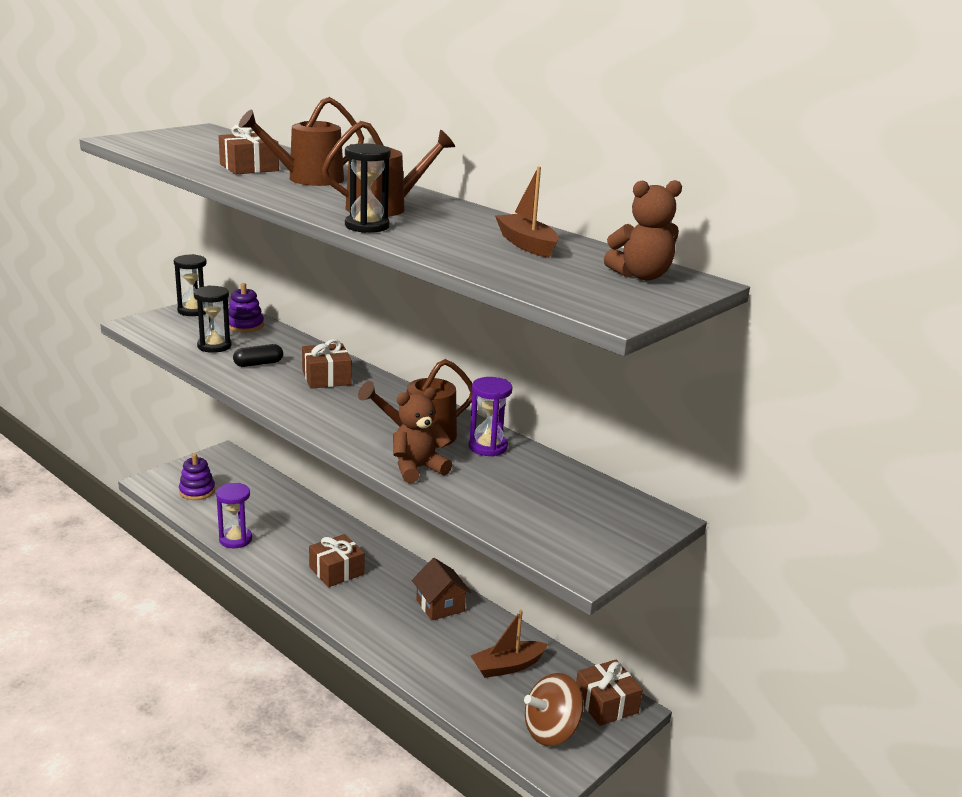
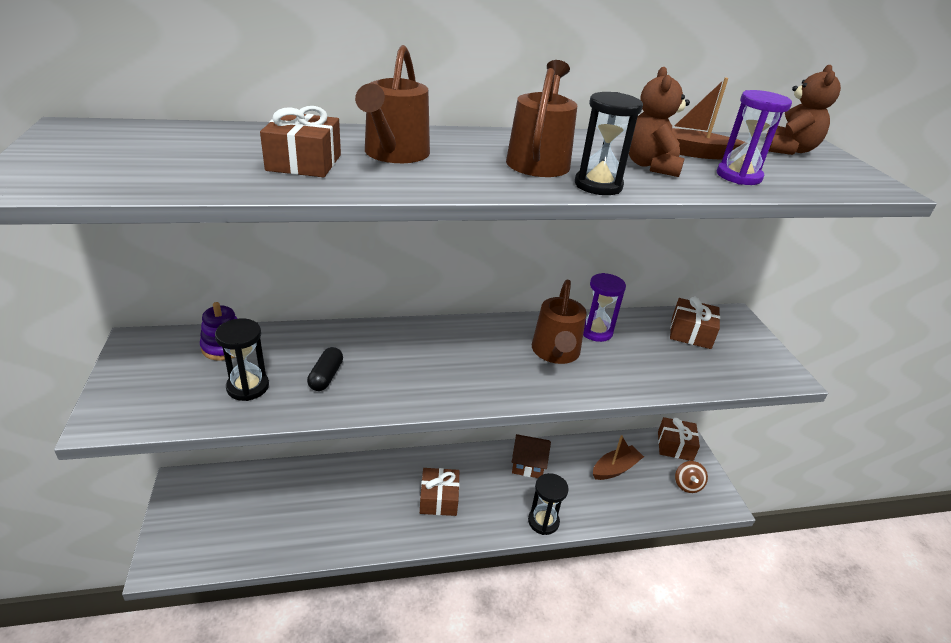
camera: 55 degrees left, 10 degrees up
black hourglass [174,254,207,316] -> black hourglass moved to [528,473,569,535]
purple stacking toy [179,453,215,500] -> none
purple hourglass [216,483,252,548] -> purple hourglass moved to [717,90,792,185]
brown gift [302,339,352,389] -> brown gift moved to [670,297,720,349]
brown teddy bear [393,387,452,483] -> brown teddy bear moved to [629,67,690,177]
brown boat [471,610,548,678] -> brown boat turned 135 degrees counterclockwise [593,435,644,480]
brown spinning top [524,673,584,746] -> brown spinning top [675,461,708,493], size x0.63

